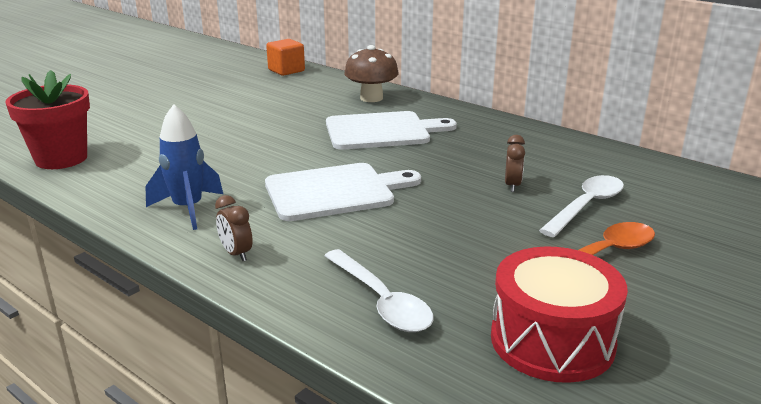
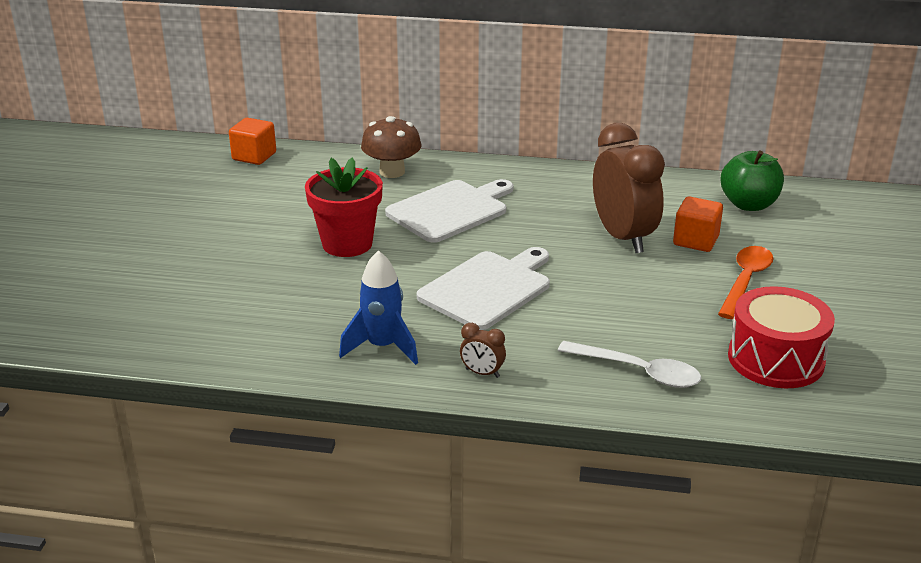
camera: 30 degrees left, 5 degrees up
red flower pot [5,70,90,169] -> red flower pot moved to [305,158,383,257]
brown clock [505,135,525,192] -> brown clock [593,123,665,253], size x2.41
white spoon [539,175,624,237] -> orange cube [673,196,723,252]
none -> green apple [721,151,784,211]

